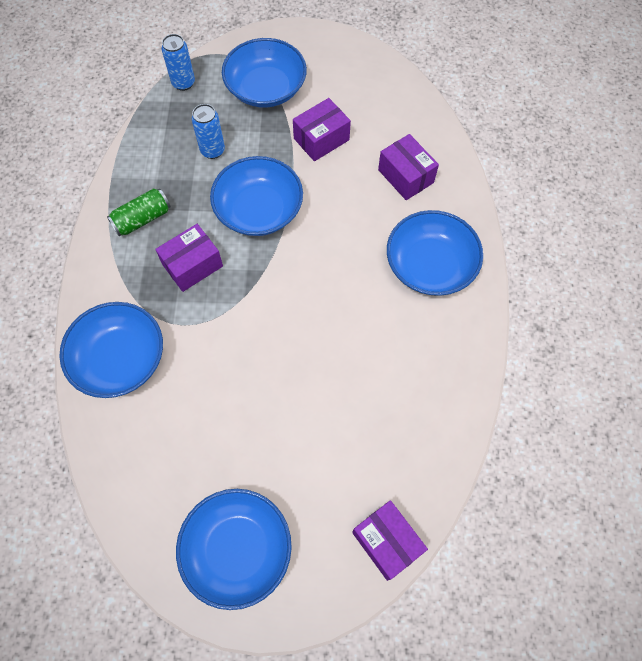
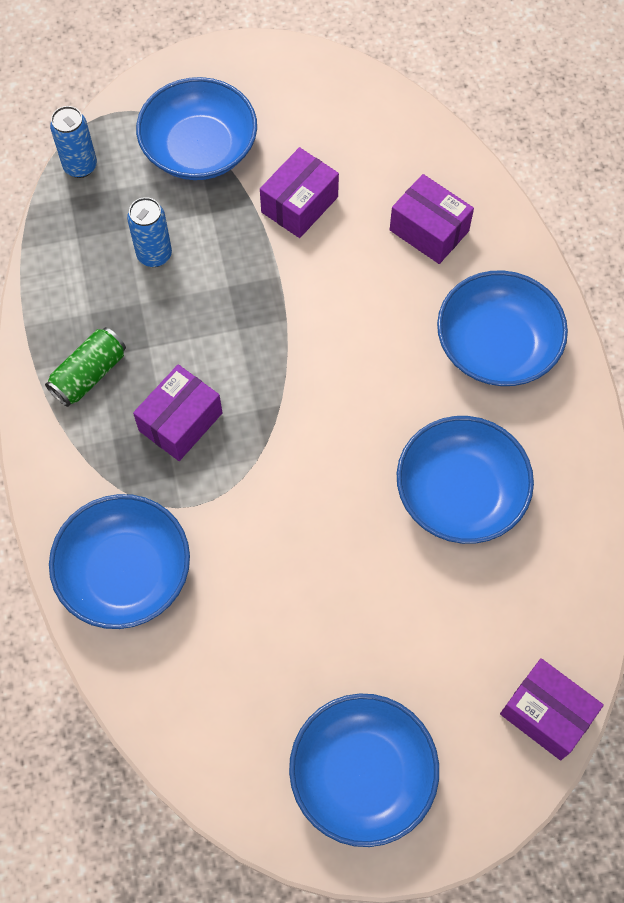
camera: 15 degrees left, 0 degrees up
blue bowl [210,156,303,236] -> blue bowl moved to [397,416,534,544]

